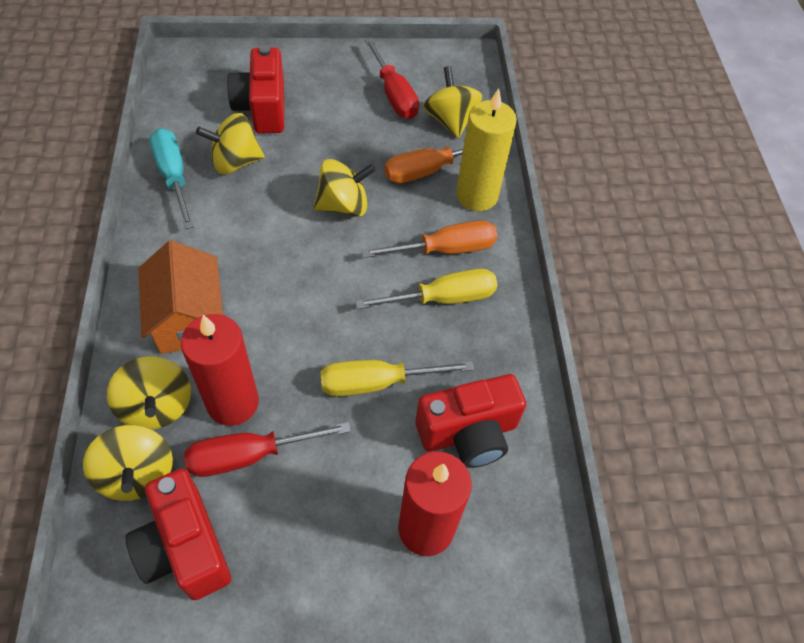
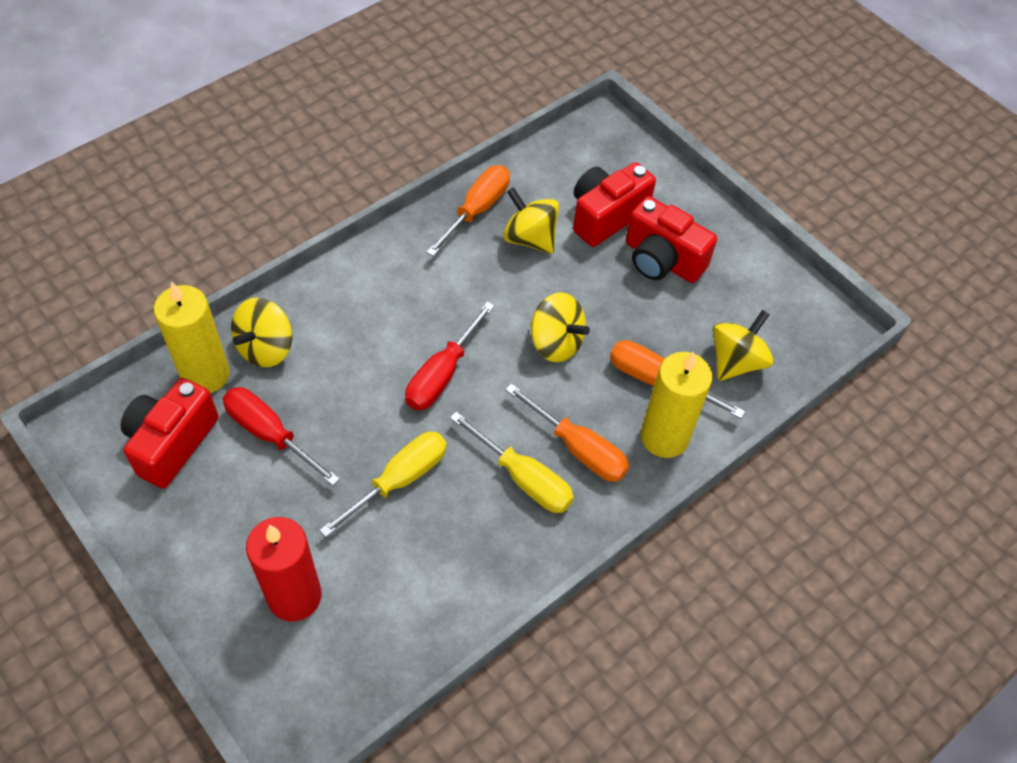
camera: 55 degrees right, 0 degrees up
yellow spinning top [83,425,173,501] -> yellow candle [154,282,230,393]
orange house [139,240,223,354] -> none
turquoise screwdriver [150,128,194,229] -> orange screwdriver [426,165,510,257]
red candle [181,314,259,426] -> none
yellow screwdriver [320,360,474,396] -> yellow screwdriver turned 90 degrees clockwise [319,432,447,537]
red screwdriver [364,38,419,119] -> red screwdriver moved to [405,302,495,410]
red camera [415,374,526,468] -> red camera moved to [626,196,717,283]

